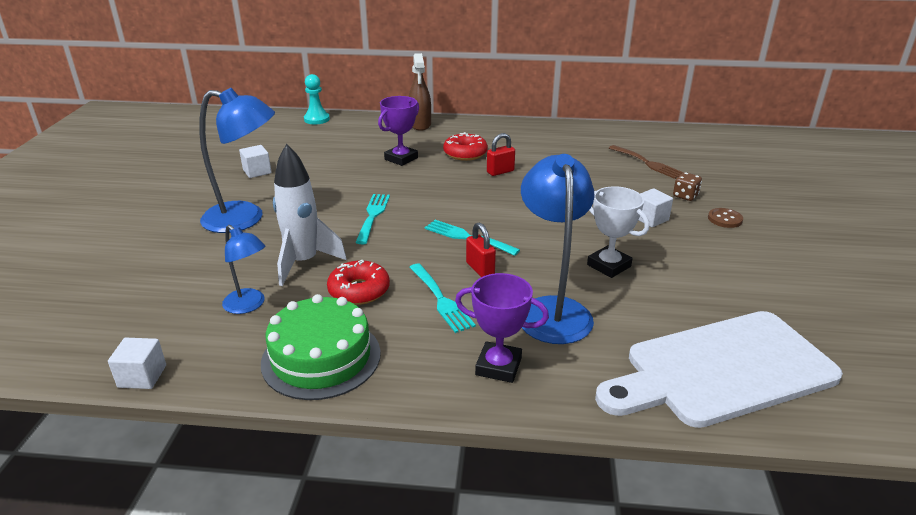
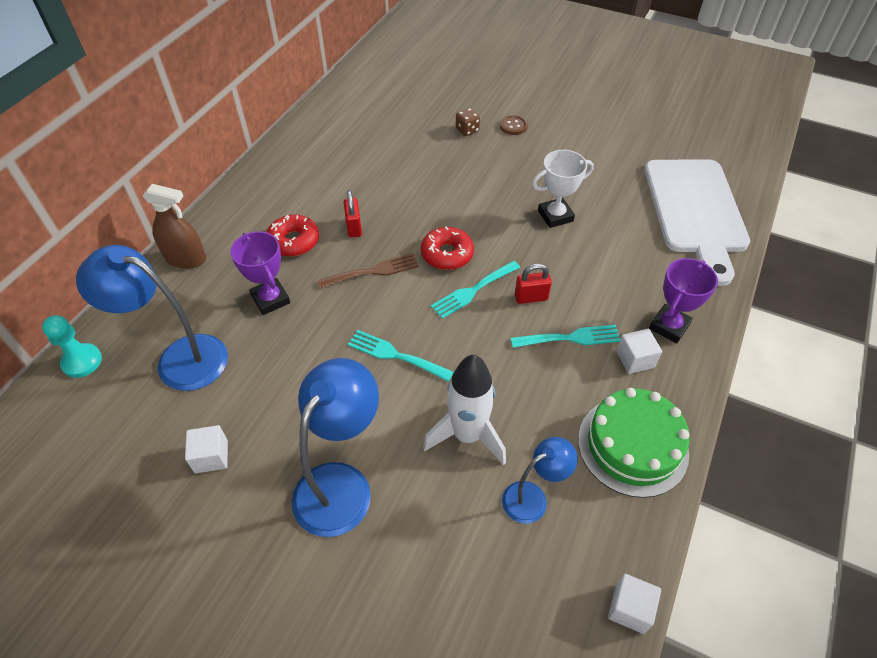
camera: 70 degrees left, 20 degrees up
red donut [327,260,390,305] -> red donut moved to [421,227,474,270]
blue lamp [521,154,595,344] -> blue lamp moved to [76,245,228,391]
brown fork [609,145,683,179] -> brown fork moved to [317,253,419,288]
white cube [639,188,673,227] -> white cube moved to [616,329,662,374]

